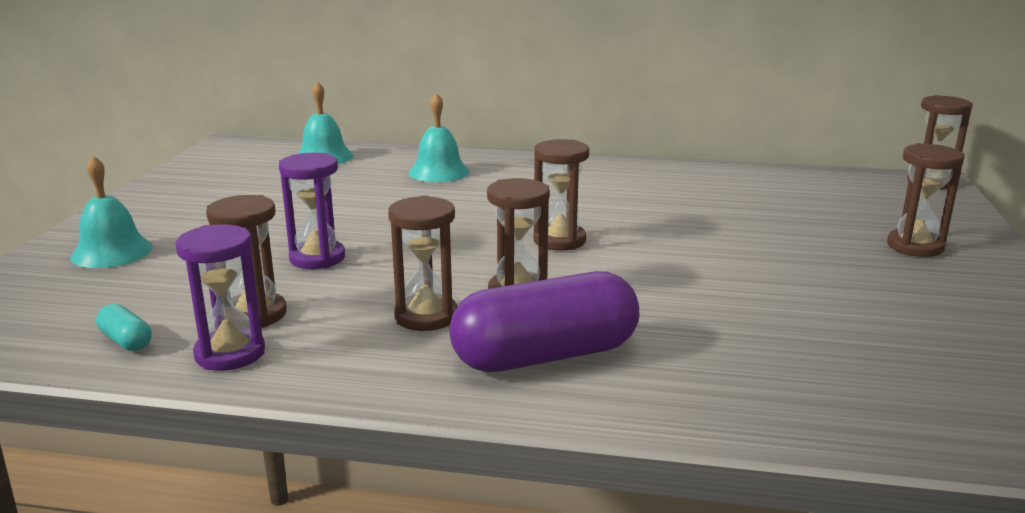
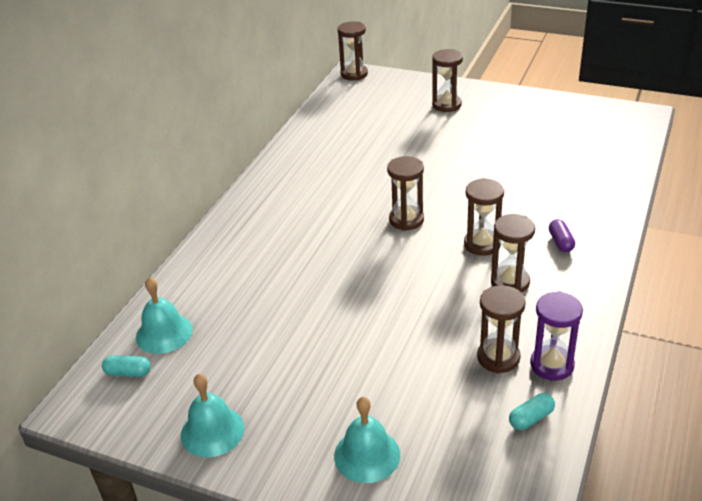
camera: 75 degrees left, 15 degrees up
purple hourglass [279,152,345,269] -> none
turquoise bell [409,93,470,182] -> turquoise bell moved to [181,374,245,457]
purple capsule [449,271,639,372] -> purple capsule [549,219,575,252], size x0.41
none -> turquoise capsule [102,355,151,377]

